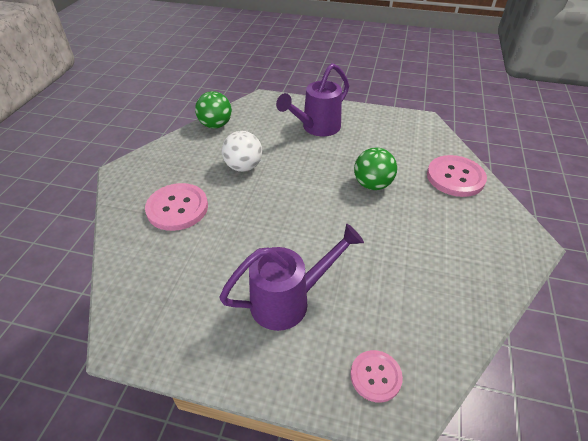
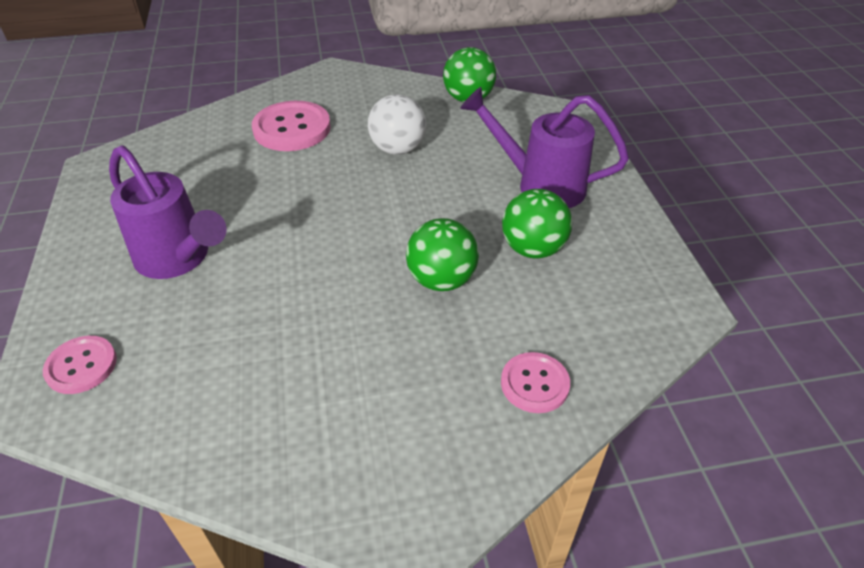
camera: 65 degrees right, 0 degrees up
pink button [427,155,487,197] -> pink button [501,352,570,413], size x0.60
none -> green ball [502,189,572,258]

